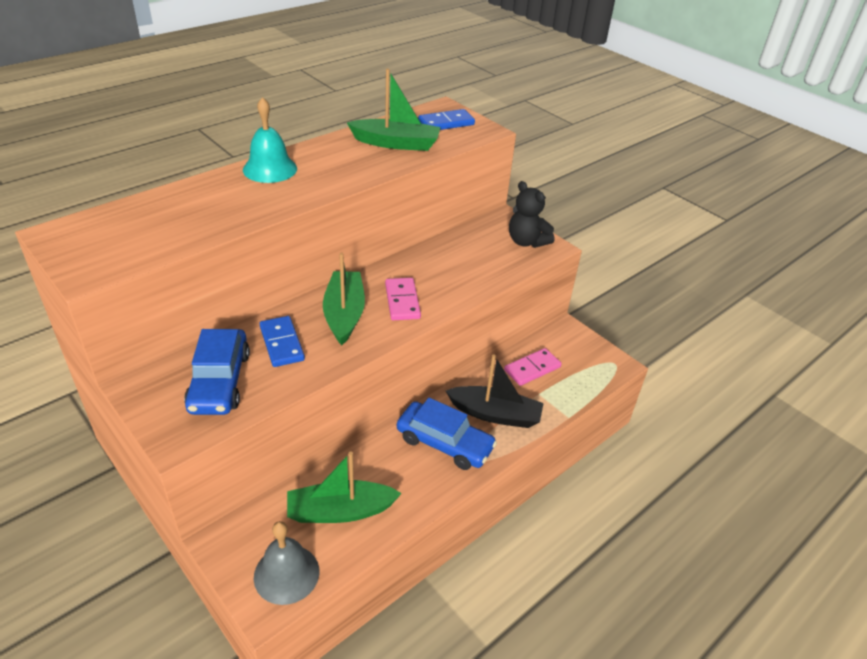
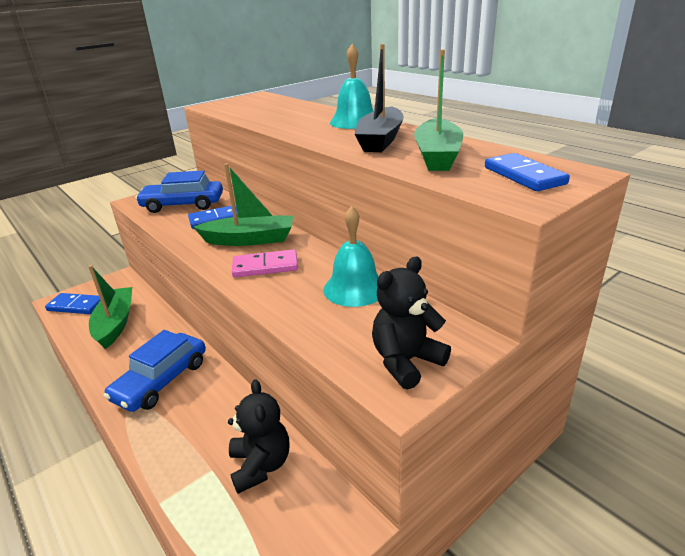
camera: 95 degrees right, 10 degrees down
grey bell [254,521,319,605] -> blue domino [45,293,100,314]
black boat [445,355,544,428] -> black boat moved to [355,44,404,152]
pink domino [504,348,562,386] -> black teddy bear [228,379,289,494]
none -> turquoise bell [323,206,379,307]

